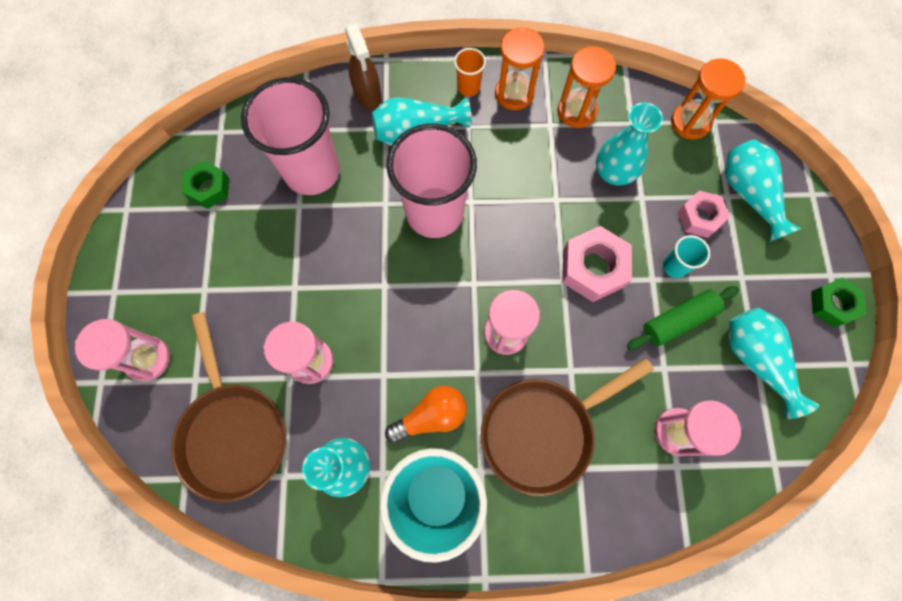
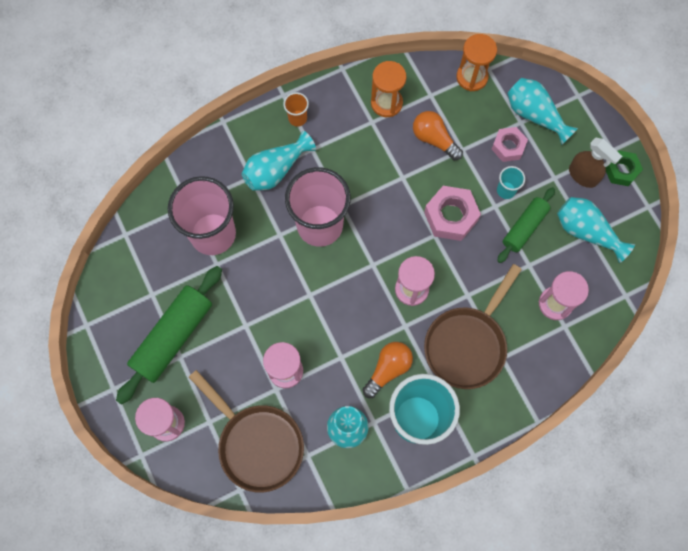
camera: 25 degrees left, 0 degrees up
green nut [182,161,229,209] -> none
brown spray bottle [345,24,382,110] -> brown spray bottle moved to [569,138,622,188]
orange hourglass [495,27,545,110] -> none
turquoise vase [596,102,663,185] -> orange light bulb [413,111,463,161]
none -> green rolling pin [116,266,222,404]

